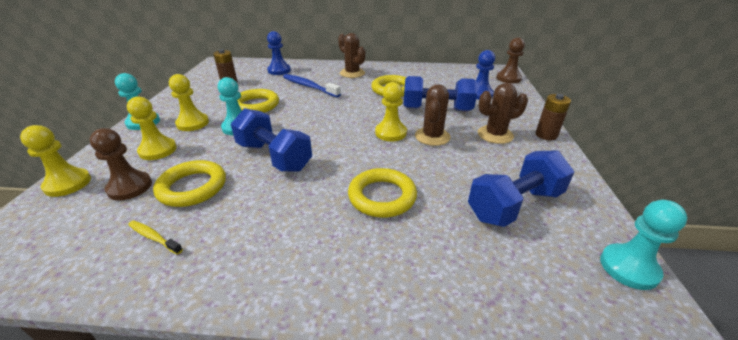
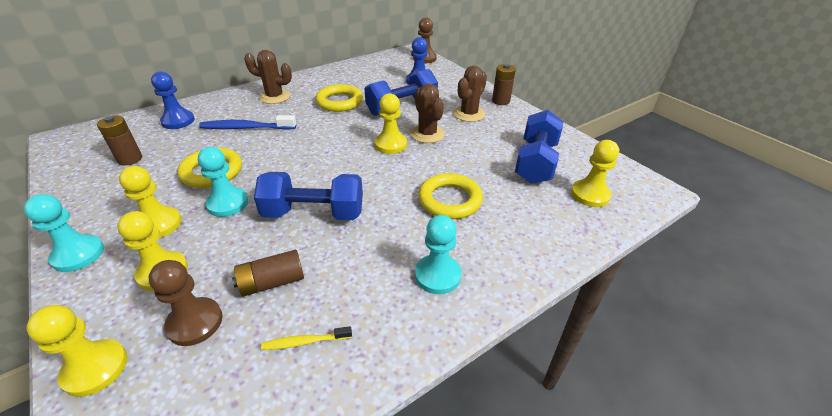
camera: 40 degrees left, 5 degrees up
yellow ring [153,160,226,207] -> brown battery [232,250,304,297]
turquoise pawn [600,200,687,290] -> turquoise pawn moved to [415,215,461,294]
none -> yellow pawn [571,140,619,207]

